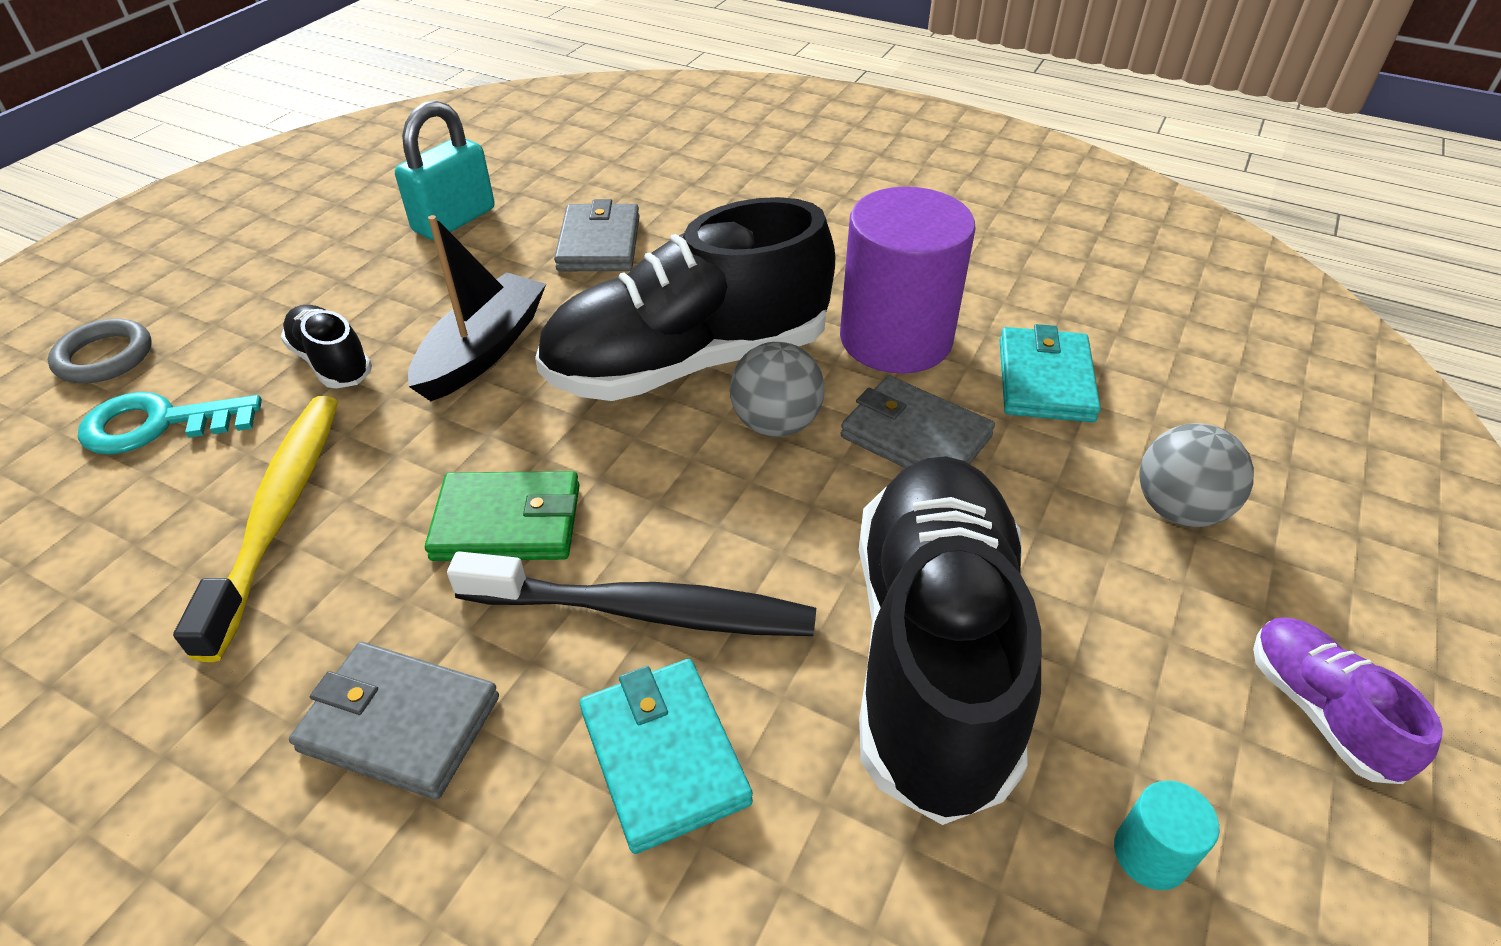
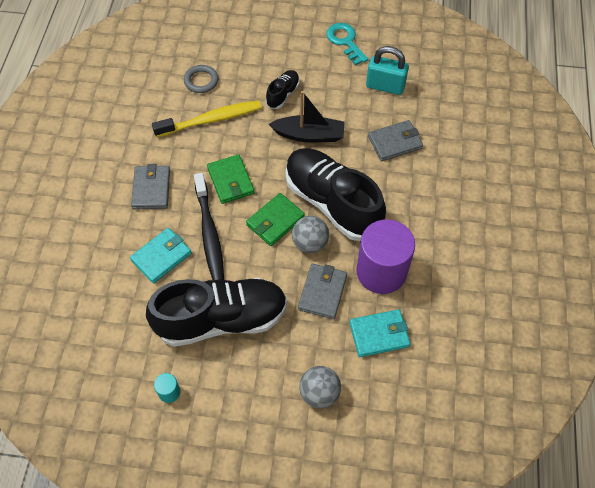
camera: 70 degrees right, 15 degrees up
grey ring [48,318,152,383] -> grey ring moved to [184,65,218,93]
turquoise key [78,392,262,454] -> turquoise key moved to [326,23,368,66]
purple shoe [1253,617,1443,784] -> none
none -> green wallet [246,193,305,246]

